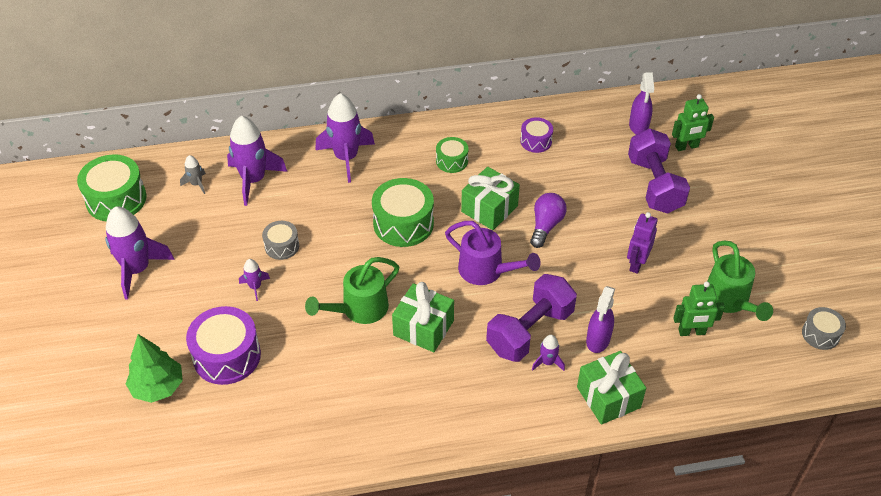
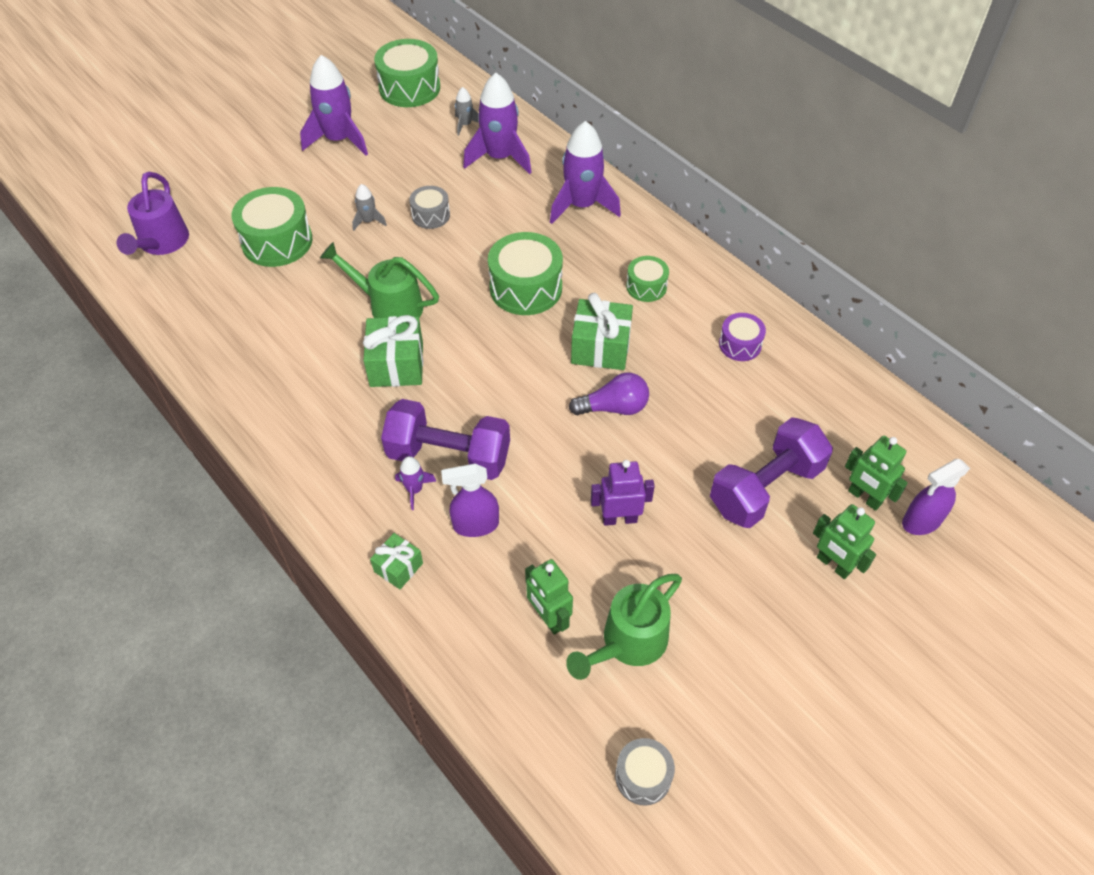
camera: 60 degrees right, 5 degrees up
green tree [126,334,183,403] -> none
purple drum [186,306,261,385] -> green drum [232,187,313,267]
purple rocket [239,259,270,301] -> grey rocket [352,184,387,231]
purple watering can [445,221,541,285] -> purple watering can moved to [117,172,189,255]
green gift [577,351,646,425] -> green gift [370,533,423,589], size x0.58
purple spray bottle [629,72,654,135] -> purple spray bottle moved to [902,459,970,535]
none -> green robot [813,504,876,579]

